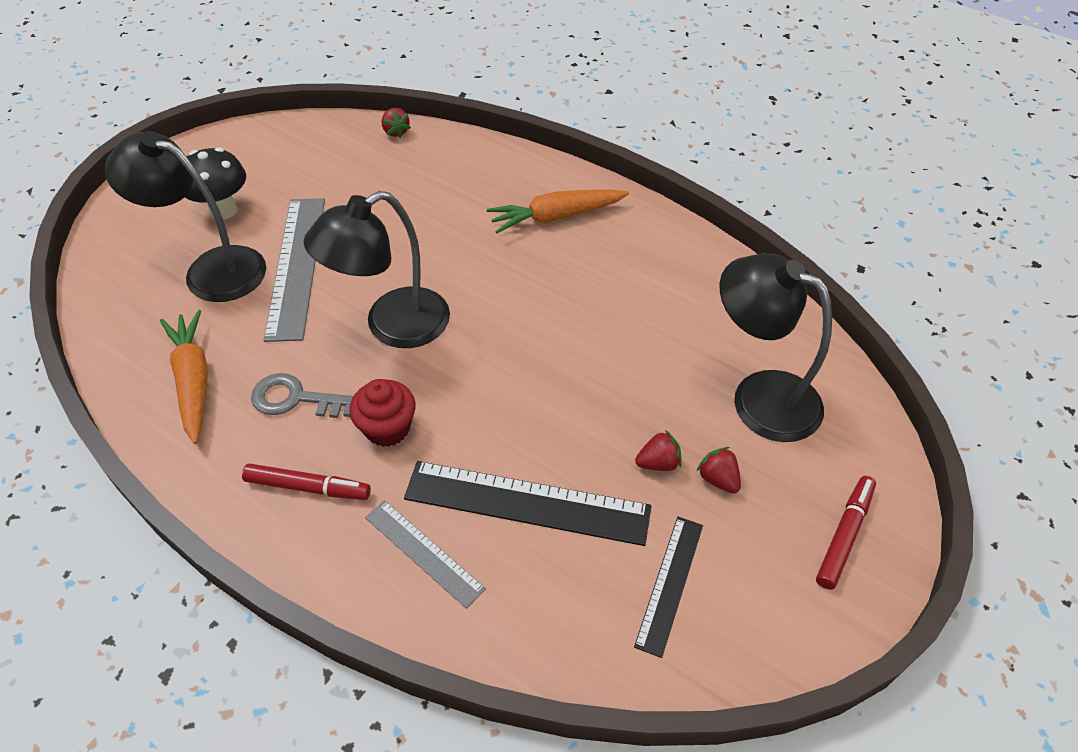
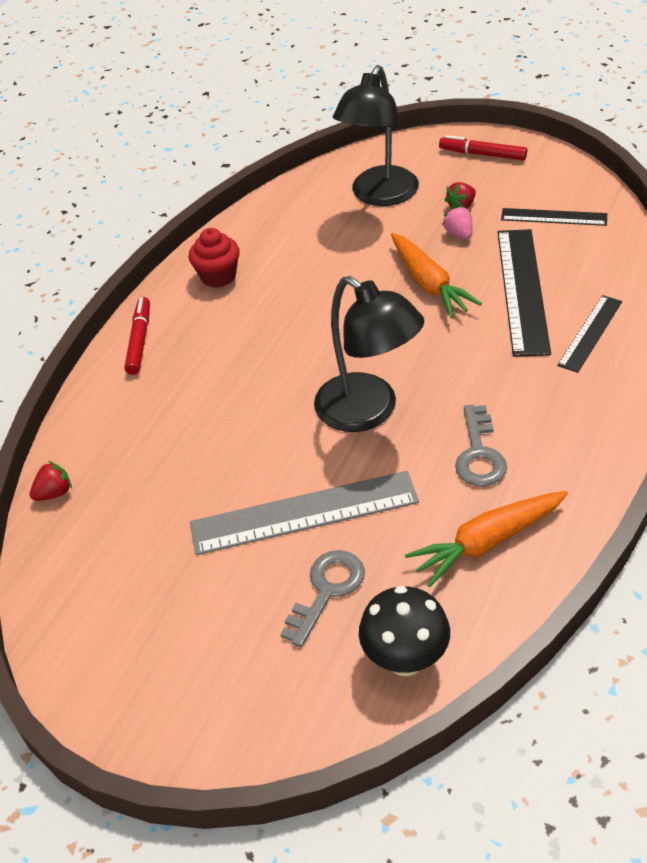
camera: 95 degrees left, 5 degrees down
black lamp [105,131,266,302] -> grey key [280,550,365,648]
black mushroom [185,147,246,220] -> black mushroom moved to [359,586,450,676]
red marker [242,464,371,500] -> red marker moved to [124,297,150,375]
red cupcake [349,379,416,447] -> red cupcake moved to [189,228,240,288]
grey ruler [365,500,486,609] -> black ruler [557,295,622,373]
orange carrot [487,190,629,233] -> orange carrot moved to [391,233,482,318]
red strawberry [635,430,681,471] -> pink strawberry [442,206,472,239]

